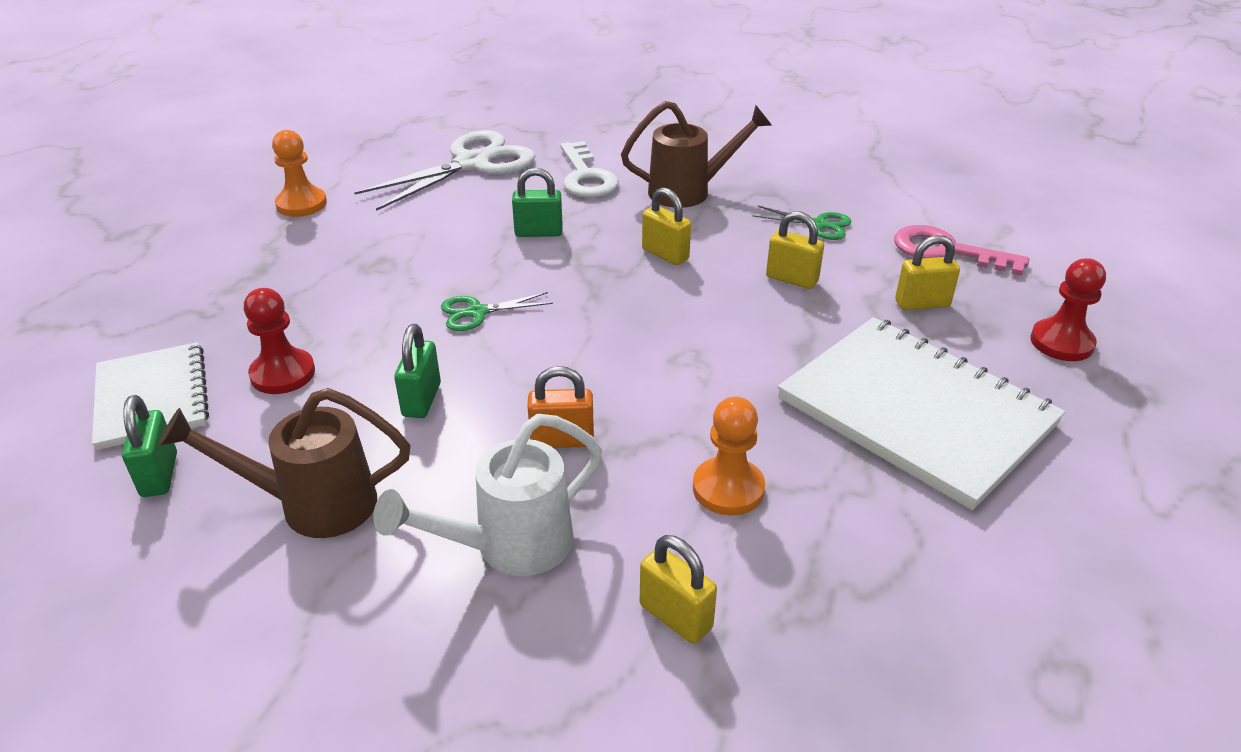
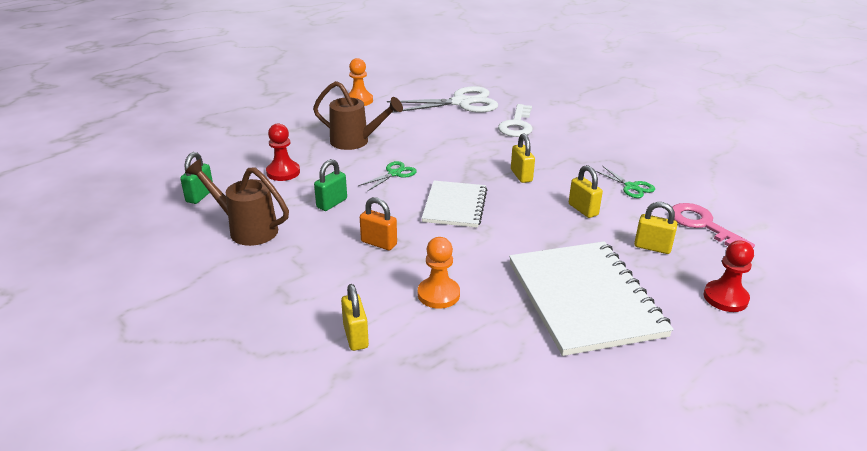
camera: 30 degrees right, 5 degrees down
white notebook [92,342,209,450] -> white notebook moved to [422,181,487,228]
white watering can [373,414,602,576] -> none
green scissors [441,292,553,331] -> green scissors turned 120 degrees clockwise [358,161,417,191]
green padlock [512,168,563,237] -> none
brown watering can [621,101,772,208] -> brown watering can moved to [313,81,403,150]

